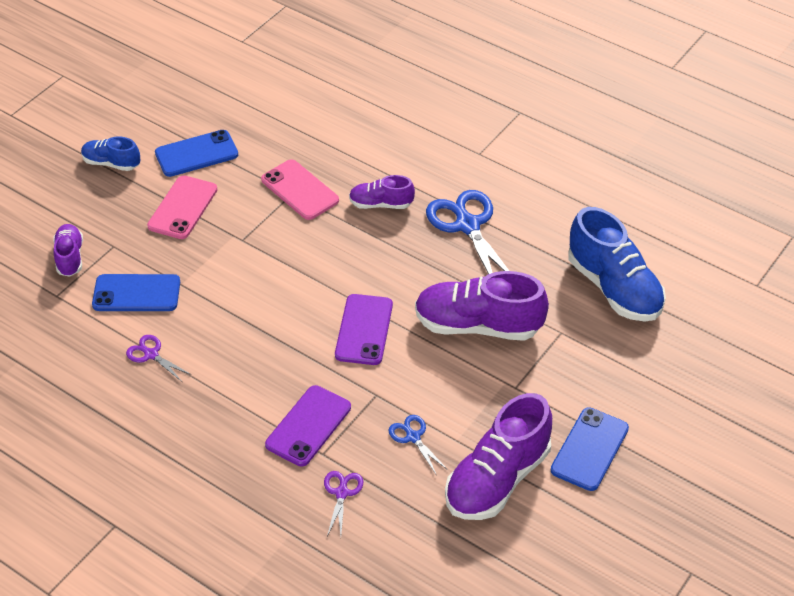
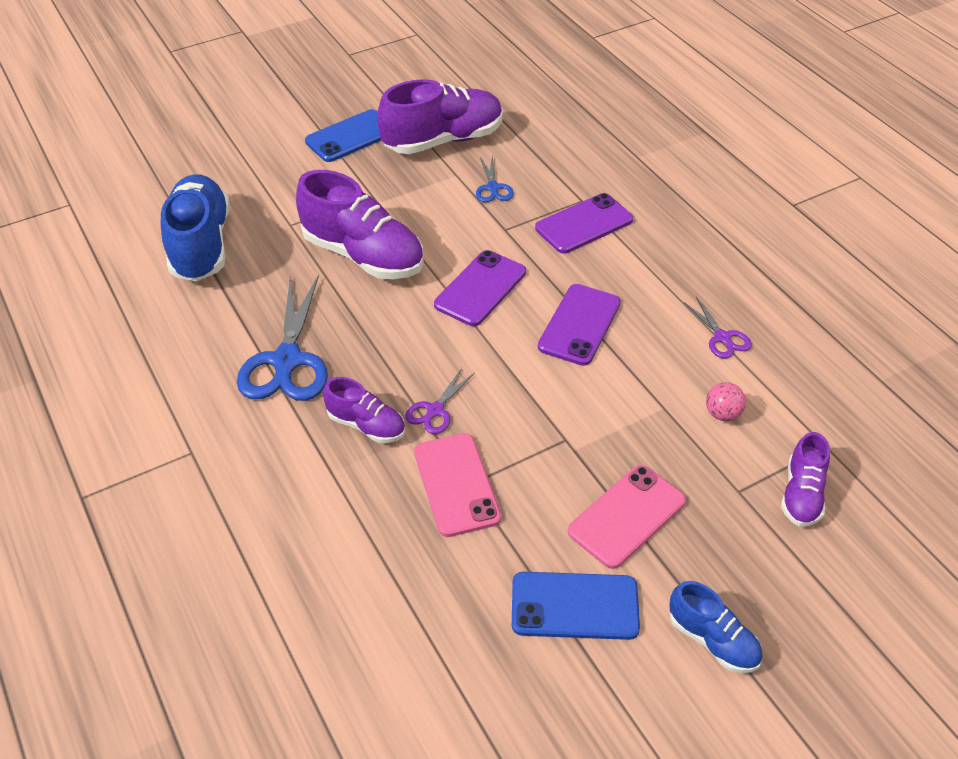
camera: 155 degrees left, 0 degrees up
blue phone [92,274,180,311] -> pink ball [706,382,746,421]
purple scissors [324,471,363,536] -> purple scissors moved to [405,368,475,434]
none -> purple phone [538,284,621,366]

